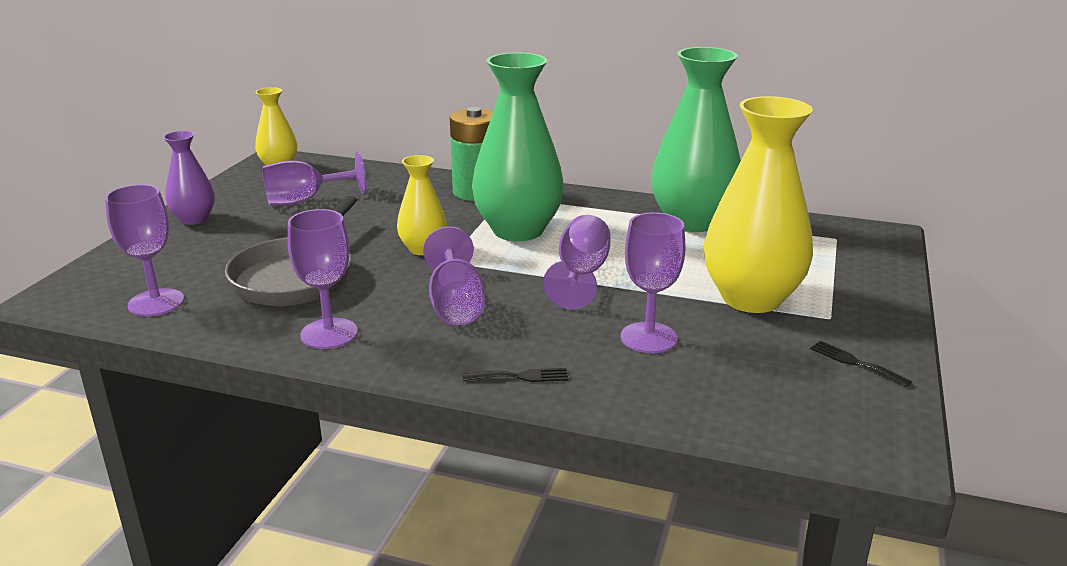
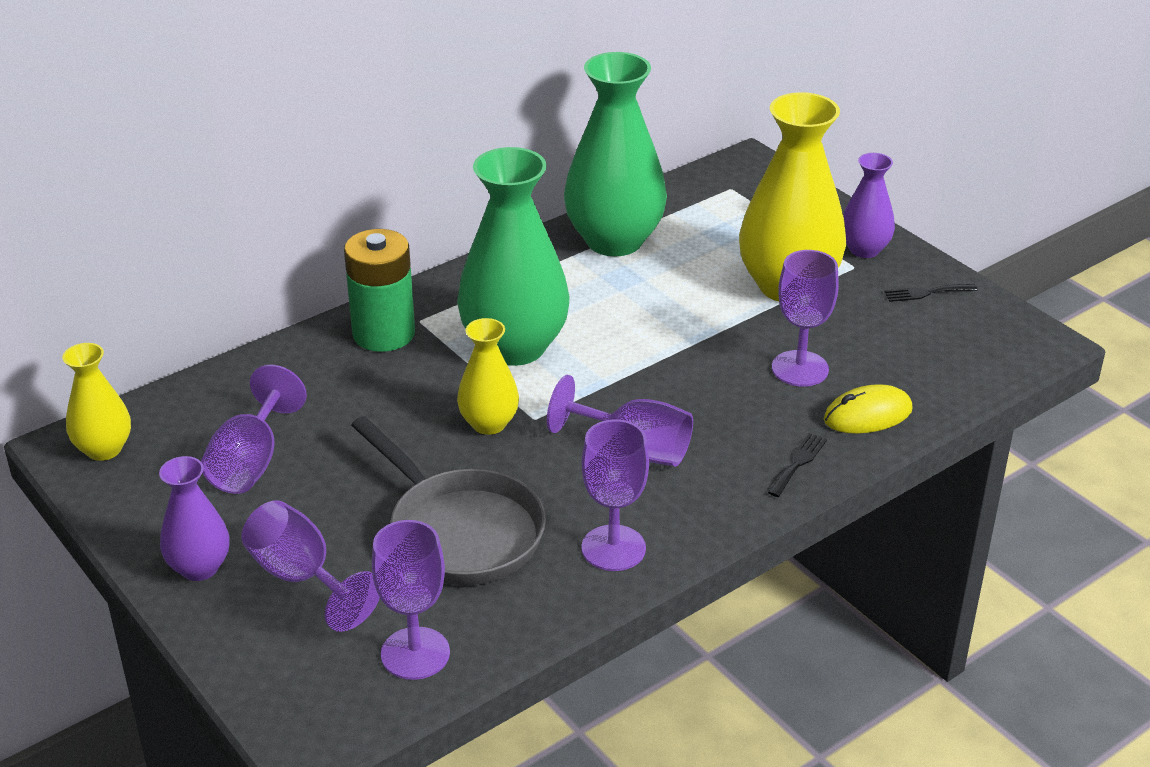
camera: 55 degrees left, 10 degrees up
purple goblet [543,215,611,309] -> purple goblet moved to [241,500,380,632]
none -> yellow mouse [824,384,913,433]
none -> purple vase [843,153,895,258]

